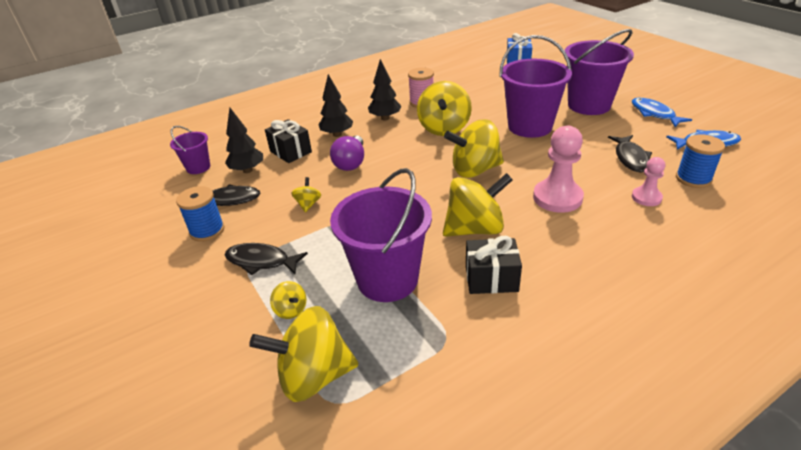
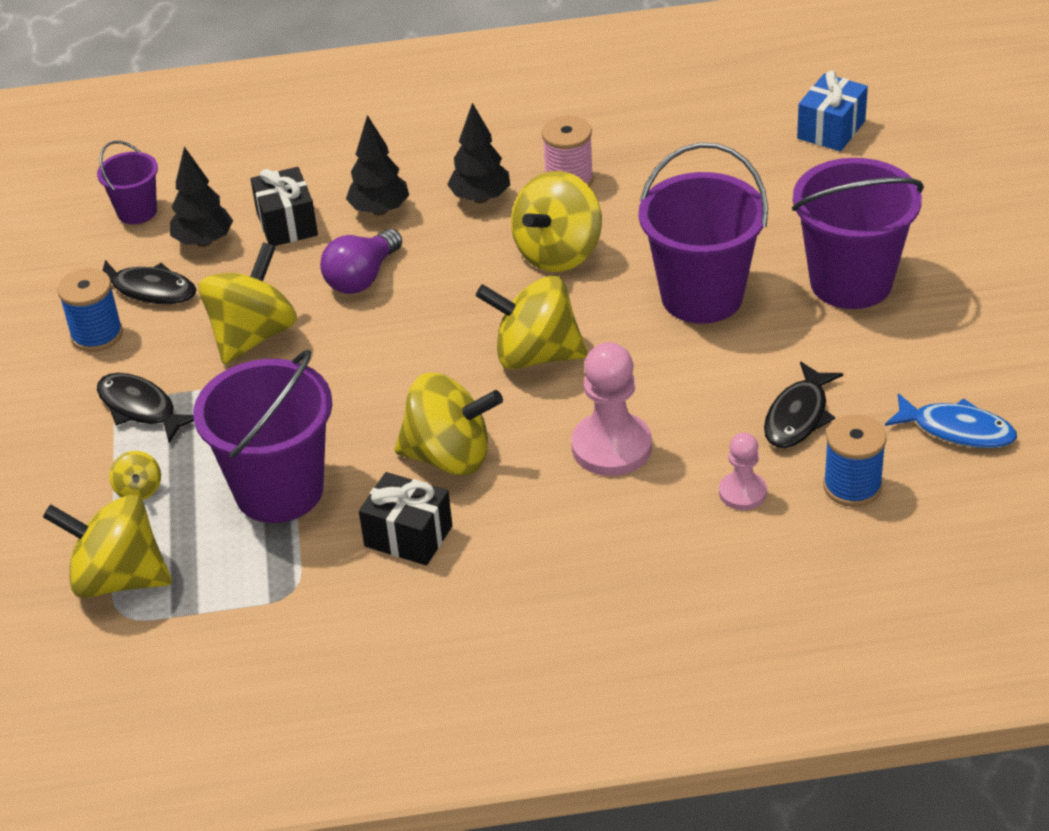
camera: 25 degrees right, 5 degrees up
yellow spinning top [291,177,321,213] -> yellow spinning top [198,242,297,365], size x2.18
blue fish [632,98,692,127] -> none

